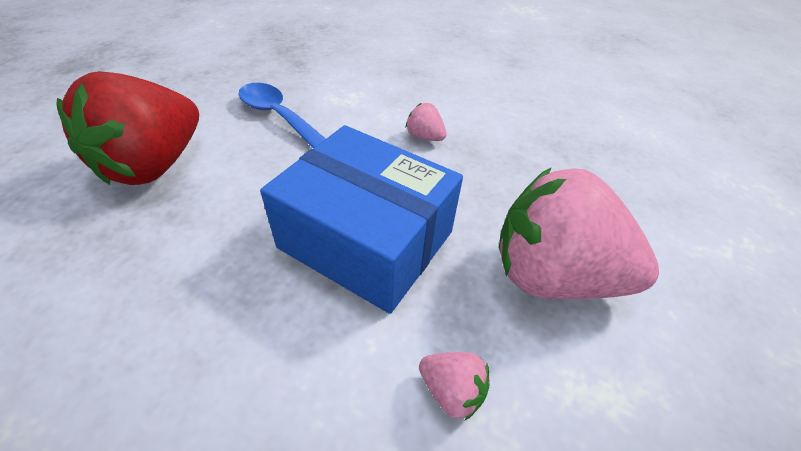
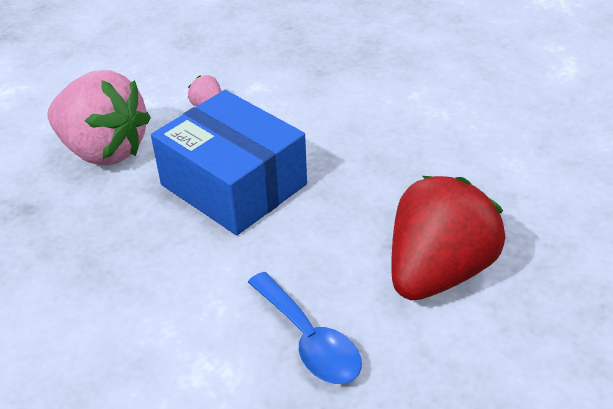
camera: 165 degrees left, 5 degrees down
pink strawberry [406,103,446,141] -> none

